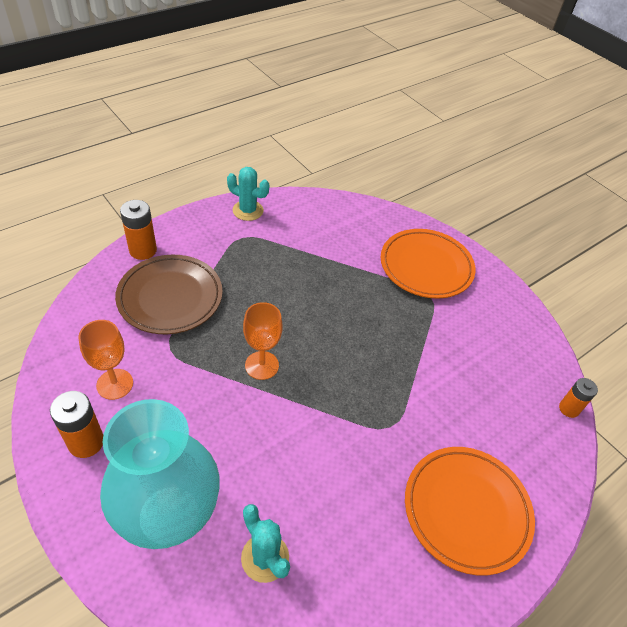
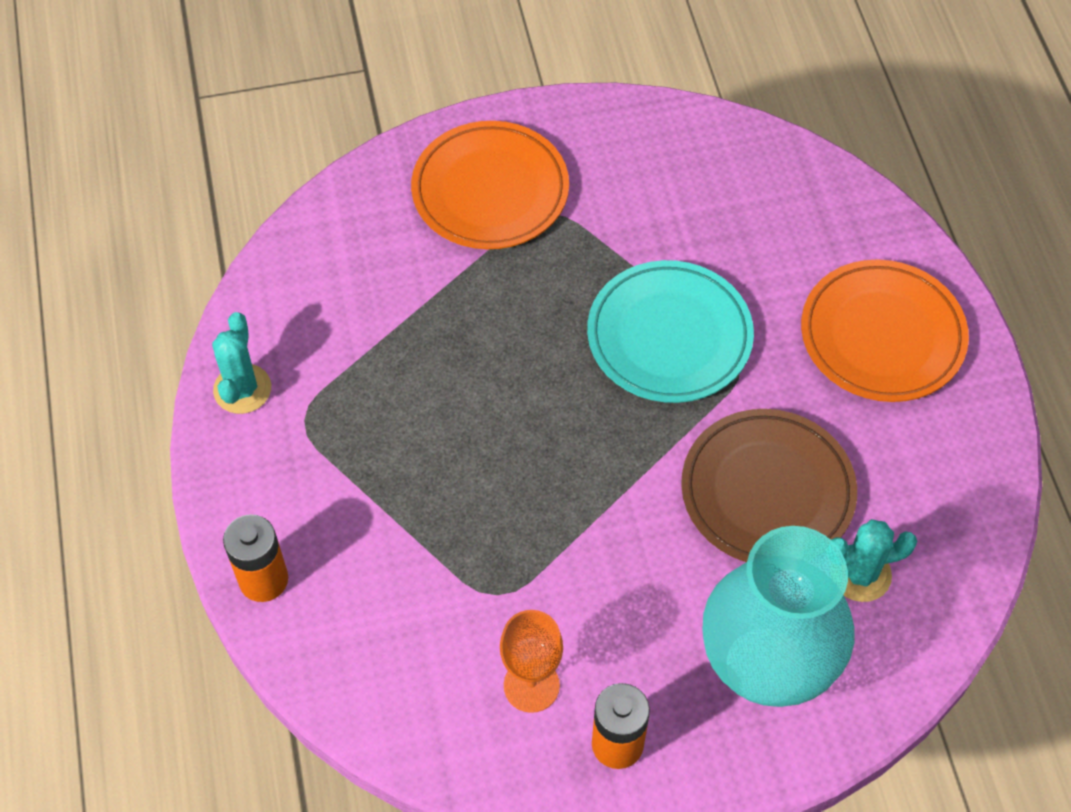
camera: 60 degrees left, 10 degrees up
brown plate [115,255,223,334] -> brown plate moved to [681,409,857,562]
turquoise cactus [227,167,269,221] -> turquoise cactus turned 45 degrees counterclockwise [212,312,271,414]
orange goblet [243,302,283,380] -> none
orange battery [559,378,598,418] -> none
none -> turquoise plate [587,260,754,403]

